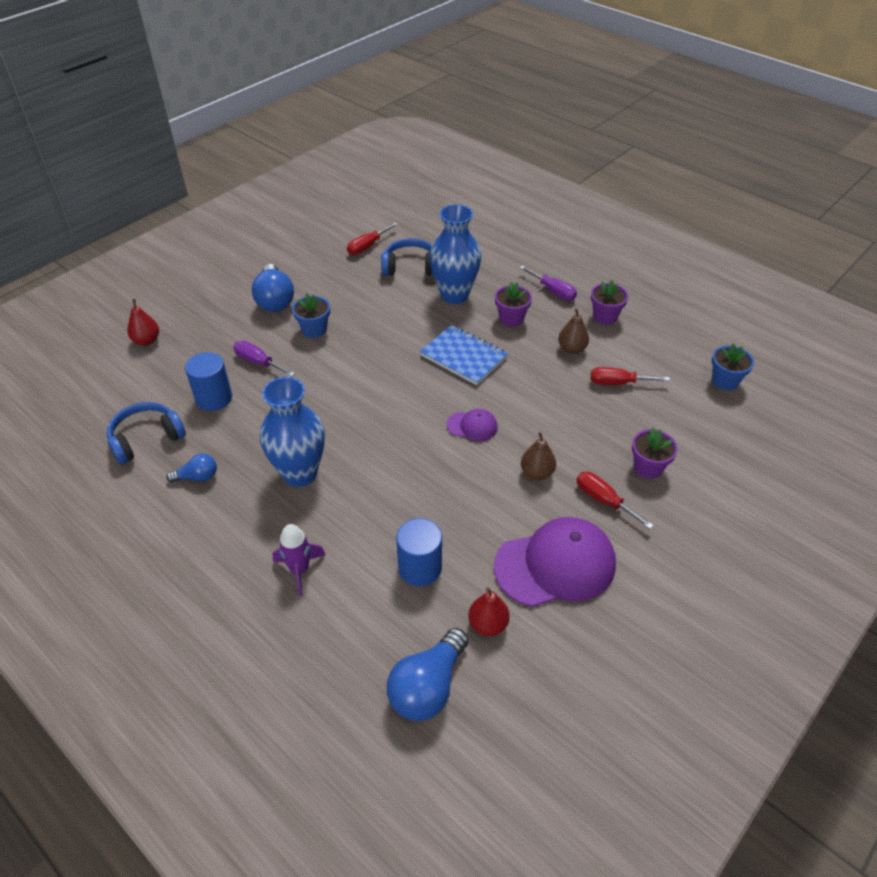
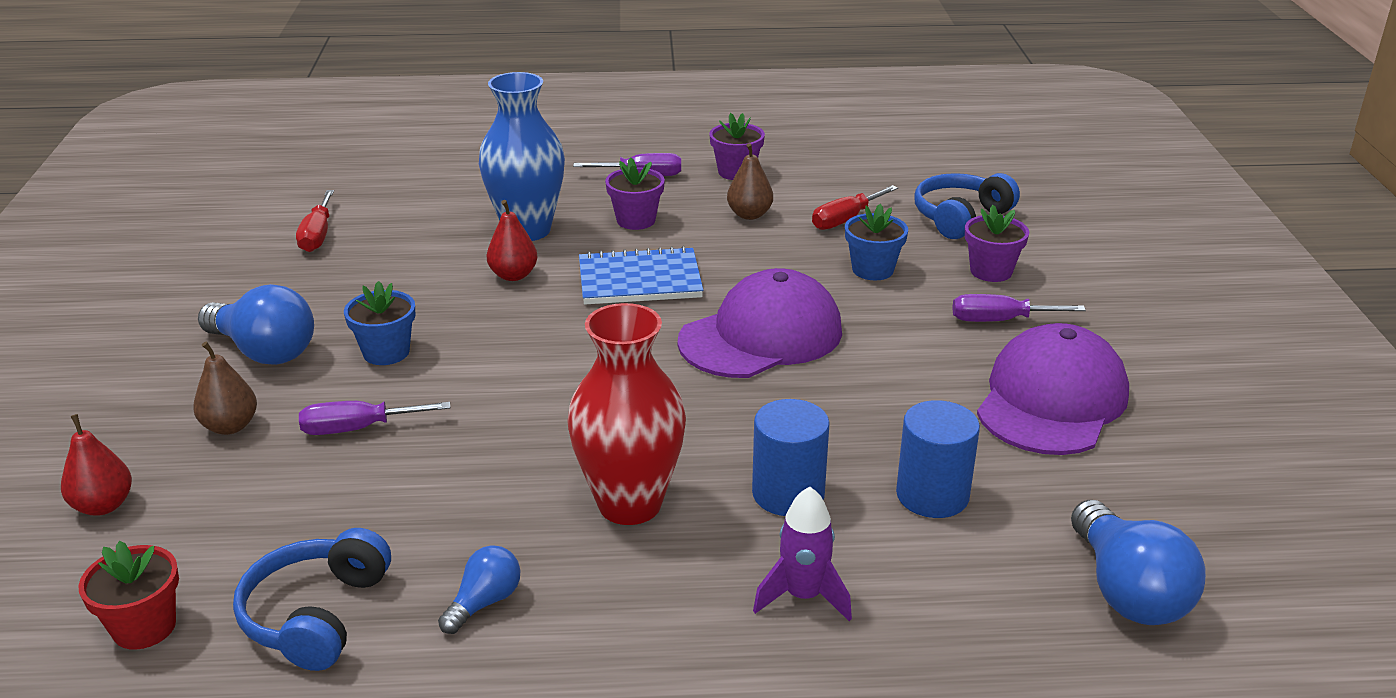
camera: 45 degrees left, 15 degrees down
blue cylinder [185,352,232,411] -> blue cylinder moved to [752,399,830,516]
blue vase [260,377,325,487] -> red vase [567,303,686,525]
blue headphones [381,238,434,276] -> blue headphones moved to [915,173,1020,239]
purple cap [447,409,498,441] -> purple cap [678,268,842,378], size x2.09
red pear [468,587,510,636] -> red pear moved to [487,200,537,281]
brown pear [521,432,556,480] -> brown pear moved to [193,342,257,435]
red screwdriver [577,472,654,529] -> purple screwdriver [952,294,1086,322]
blue flower pot [712,343,754,390] -> blue flower pot moved to [845,204,908,280]
none -> red flower pot [78,541,179,650]

